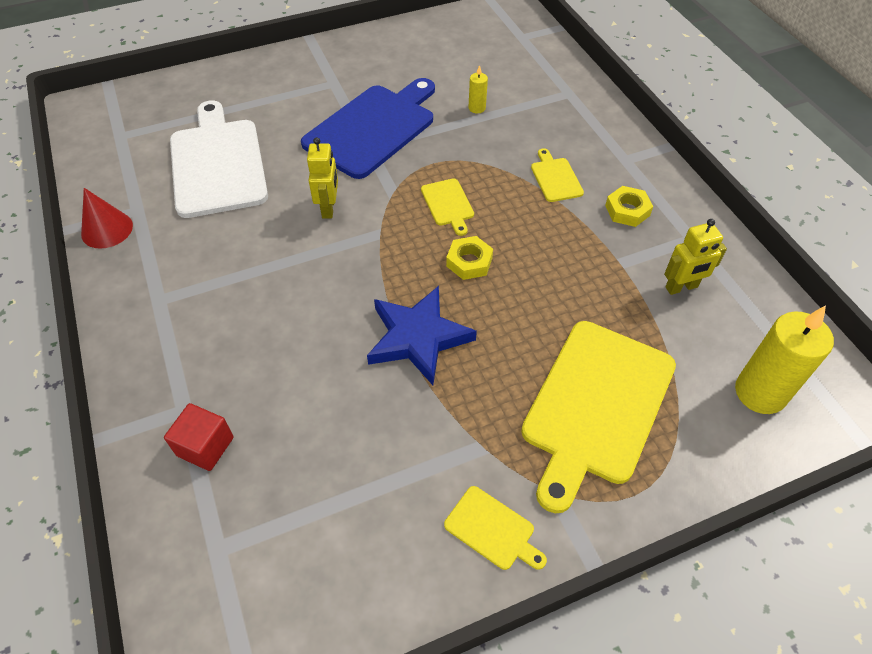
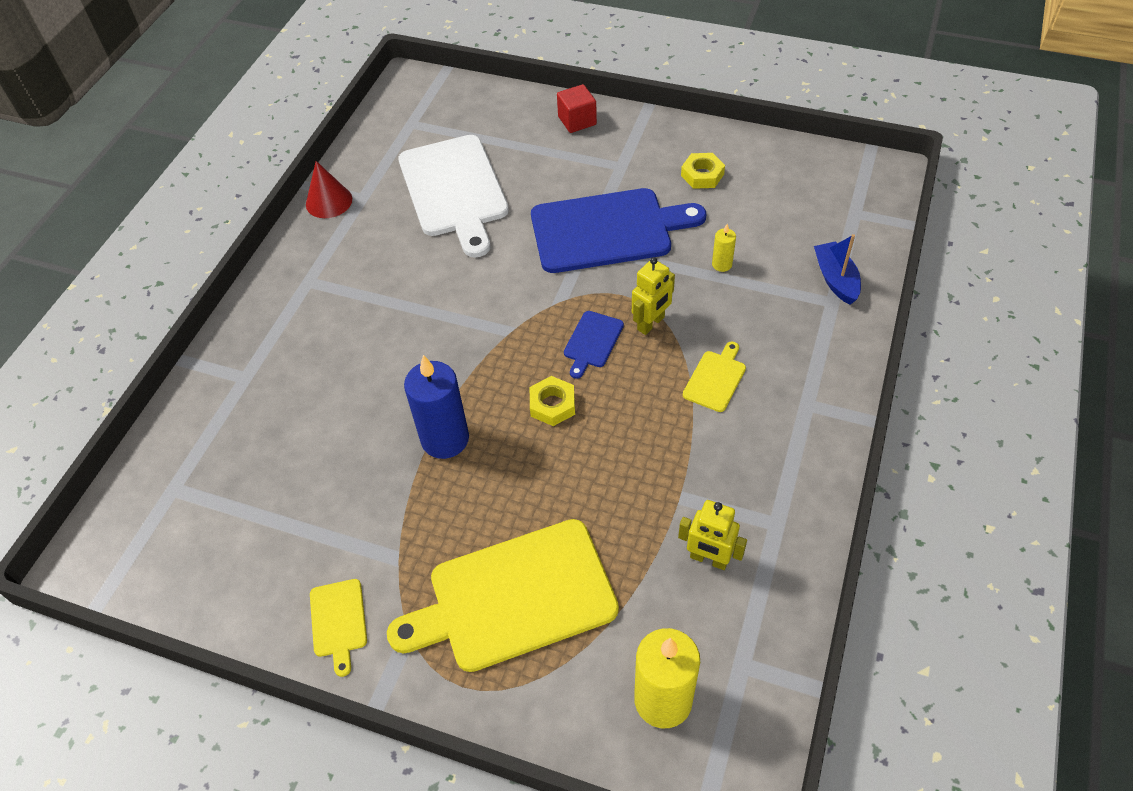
camera: 45 degrees right, 0 degrees up
red cube [164,403,234,471] -> red cube moved to [557,84,597,133]
white cutting board [170,100,268,218] -> white cutting board turned 135 degrees clockwise [398,135,509,258]
yellow robot [307,137,338,218] -> yellow robot moved to [632,257,675,335]
blue star [367,286,477,385] -> blue candle [404,355,469,459]
yellow cutting board [421,178,474,236] -> blue cutting board [564,311,624,379]
yellow nut [605,186,653,227] -> yellow nut moved to [681,153,725,189]
none -> blue boat [814,234,861,305]

